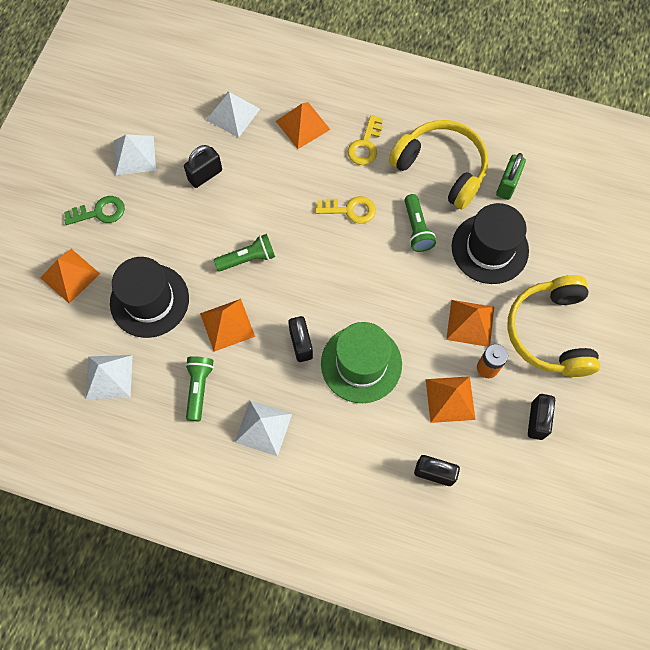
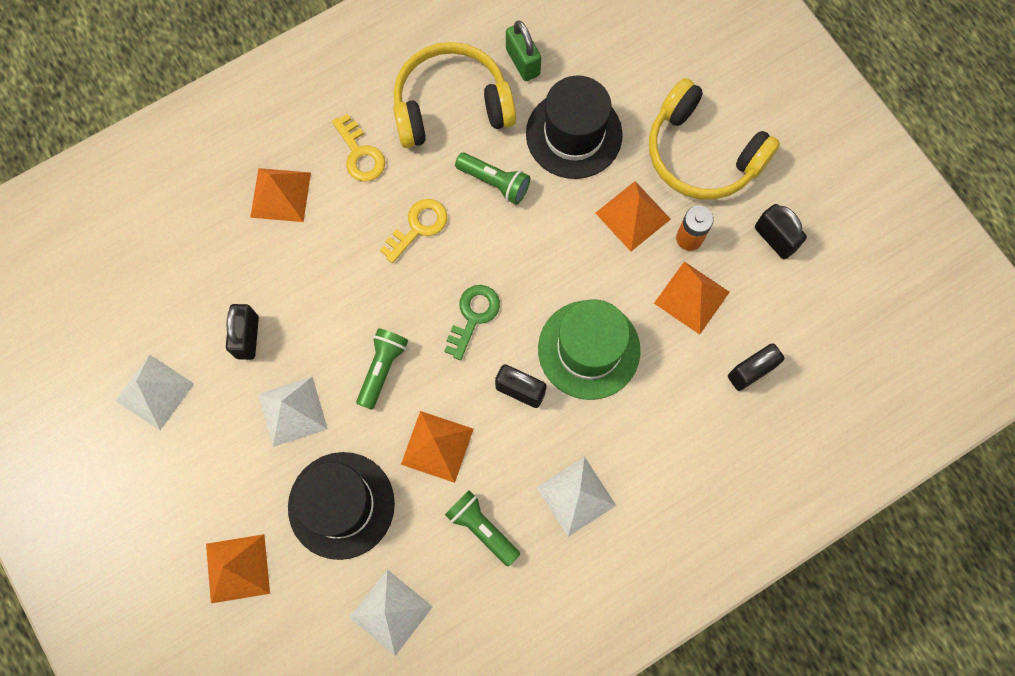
camera: 50 degrees left, 5 degrees up
green key [64,196,125,225] -> green key moved to [444,285,500,360]
white pyramid [206,92,260,138] -> white pyramid moved to [258,377,328,447]

